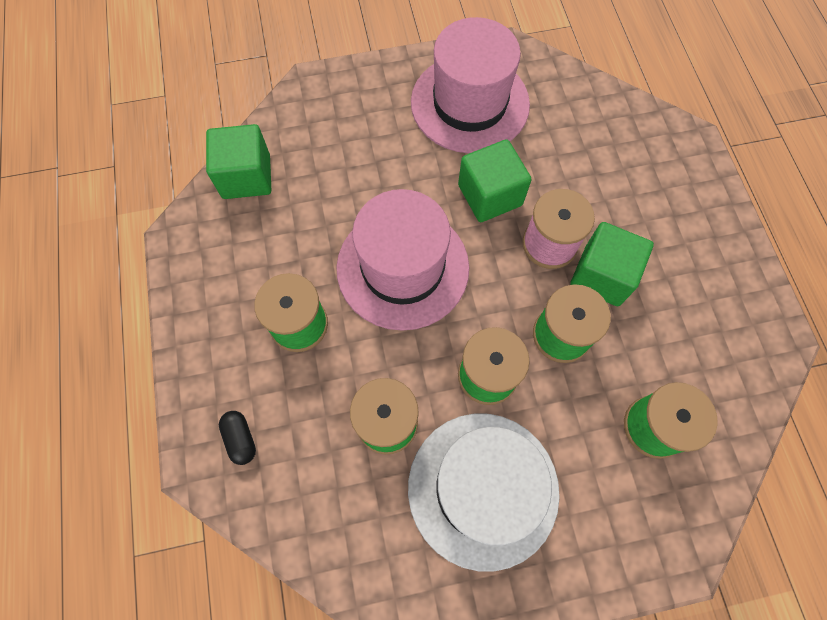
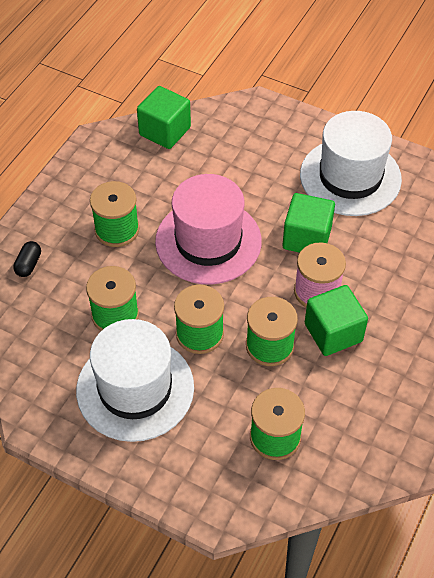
camera: 40 degrees right, 15 degrees down
pink hat [411,17,530,153] -> white hat [300,111,402,216]

